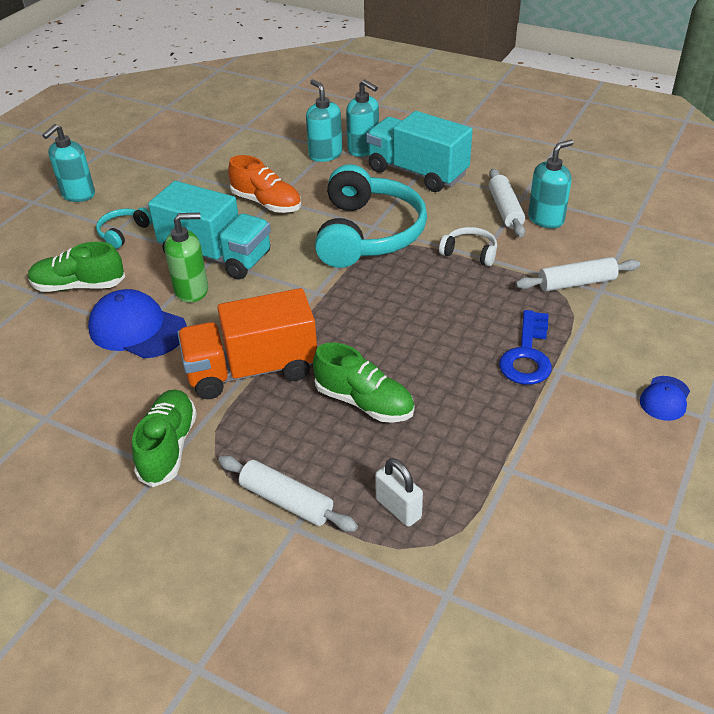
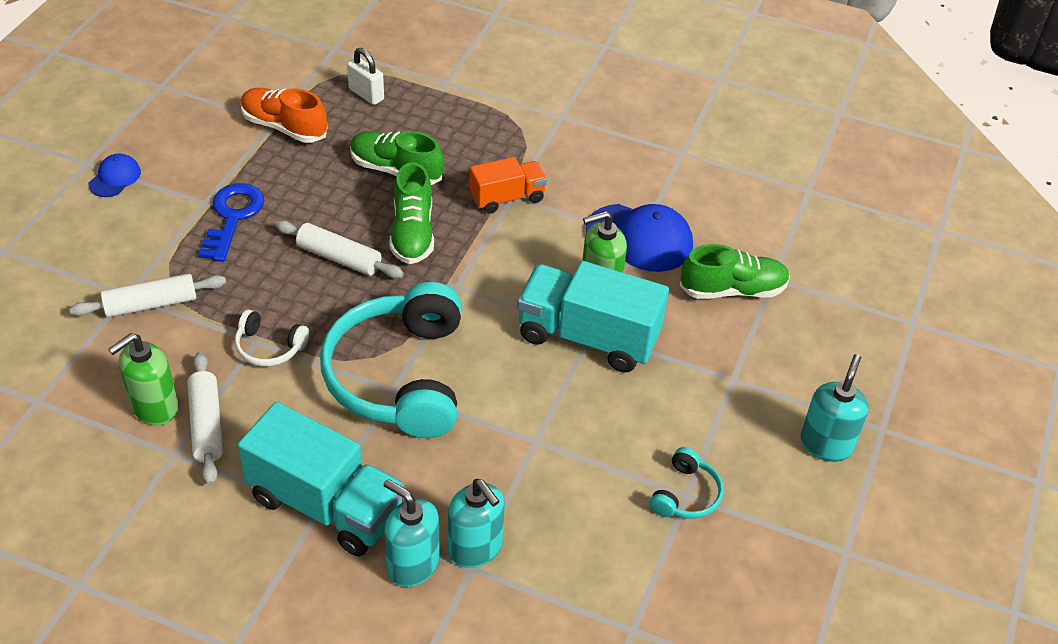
camera: 170 degrees right, 5 degrees up
turquoise headphones [96,207,152,249] -> turquoise headphones moved to [649,447,724,519]
green shoe [132,390,197,487] -> green shoe moved to [389,162,434,264]
orange truck [177,288,317,399] -> orange truck [470,157,547,214], size x0.57
white rolling pin [218,455,358,532] -> white rolling pin moved to [275,220,404,279]
orange shoe [228,155,301,213] -> orange shoe moved to [241,88,328,143]
turquoise soap dispenser [528,140,574,229] -> green soap dispenser [108,333,179,425]

